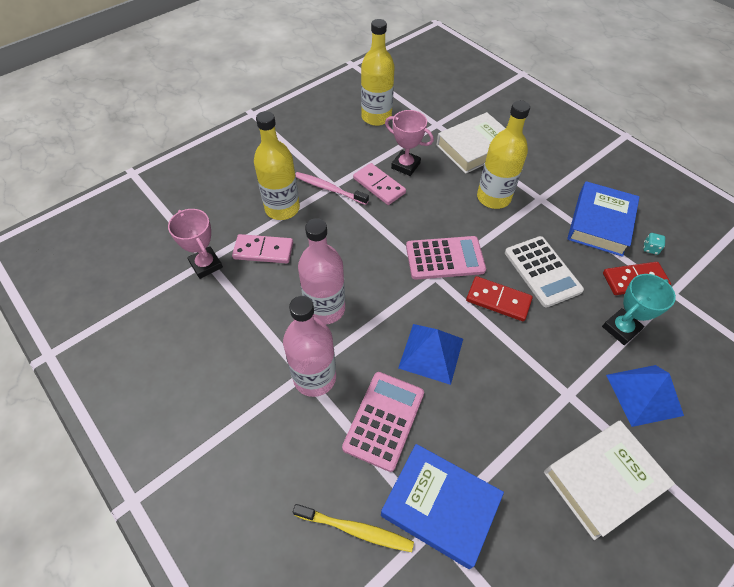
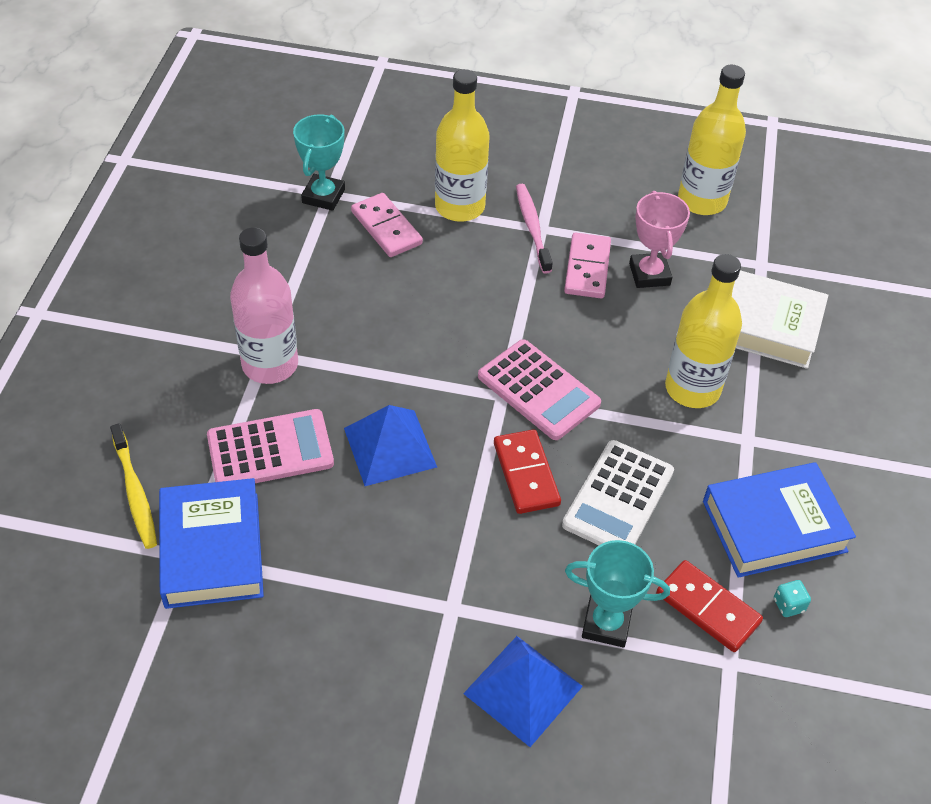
camera: 50 degrees right, 5 degrees down
pink trophy [168,209,223,279] -> turquoise trophy [293,114,345,211]
pink bottle [298,218,345,324] -> none
white book [544,421,675,540] -> none

